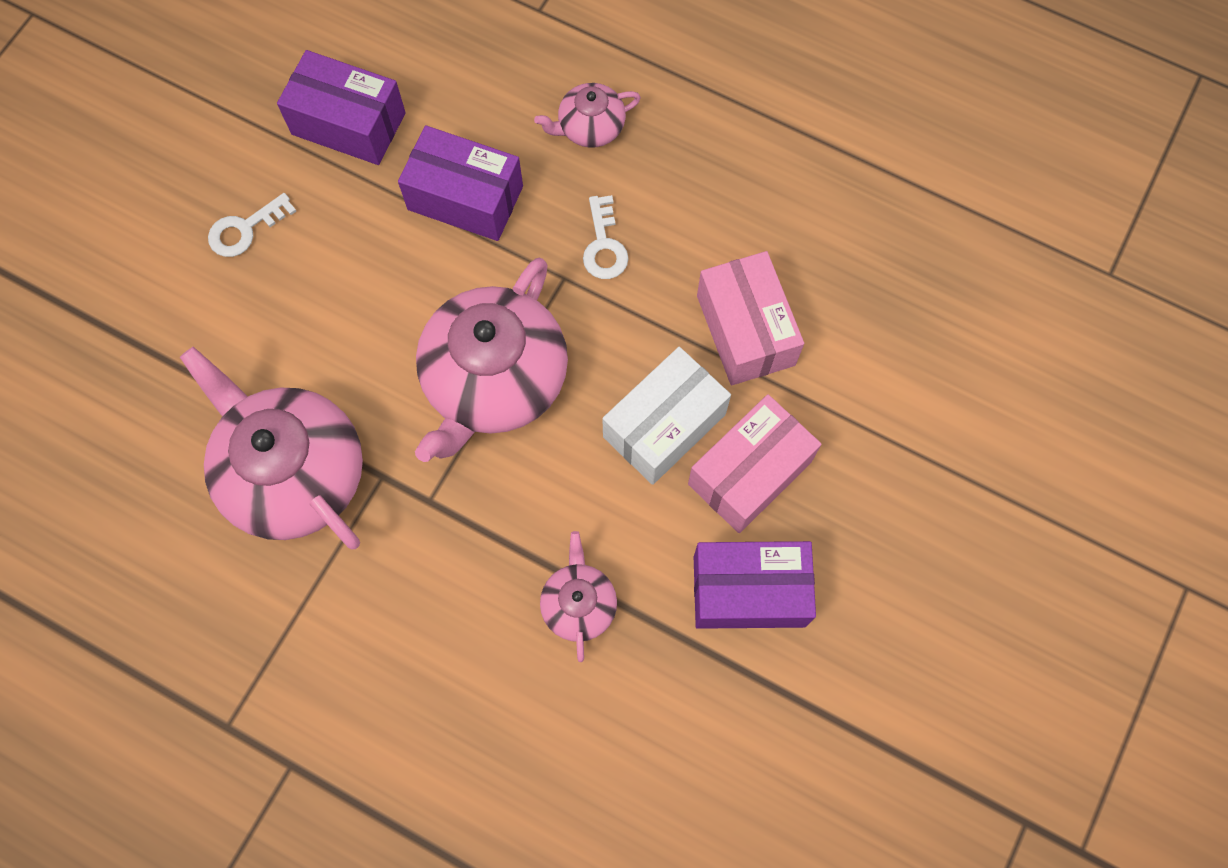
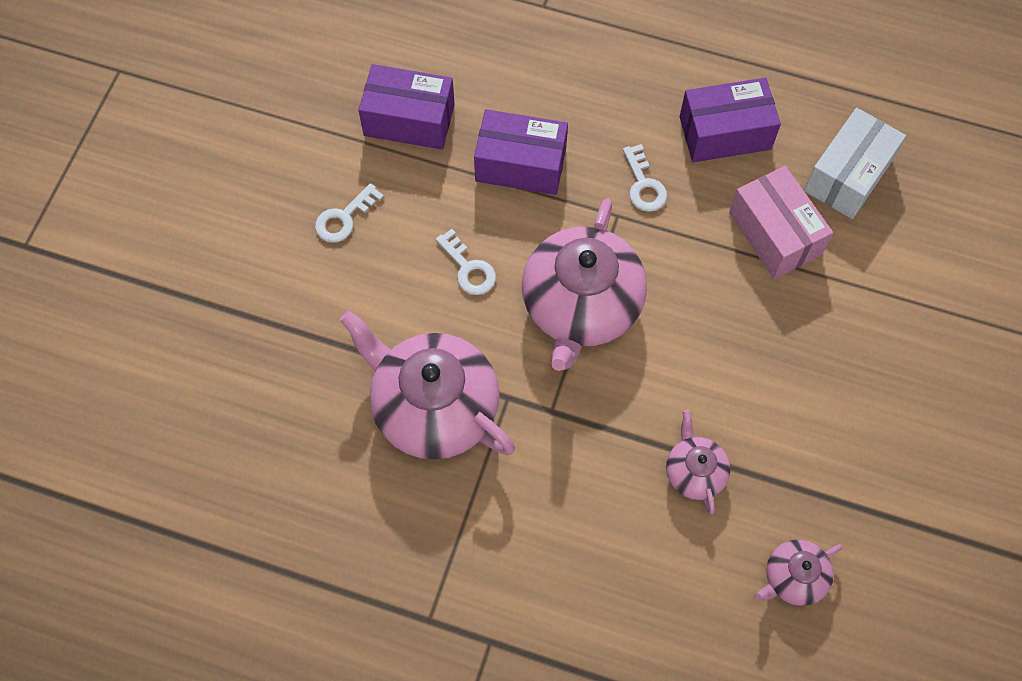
camera: 10 degrees left, 5 degrees down
pink teapot [534,83,641,148] -> pink teapot moved to [755,540,842,606]
white box [602,347,731,485] -> white box moved to [804,108,906,219]
pink box [688,394,822,533] -> none
purple box [694,541,816,629] -> purple box moved to [680,78,781,162]
none -> white key [436,229,496,295]

